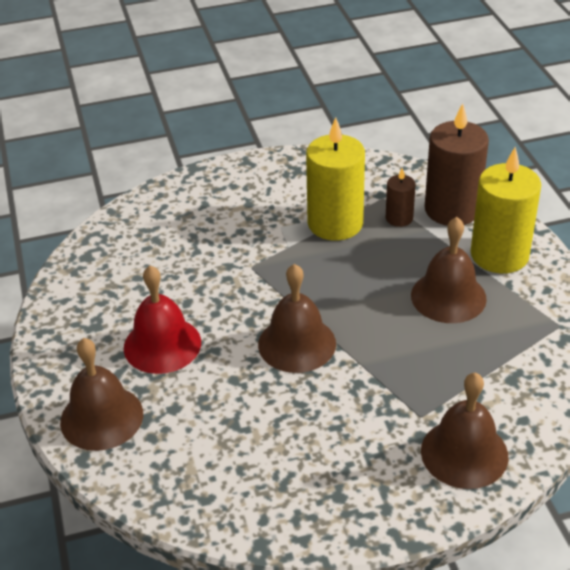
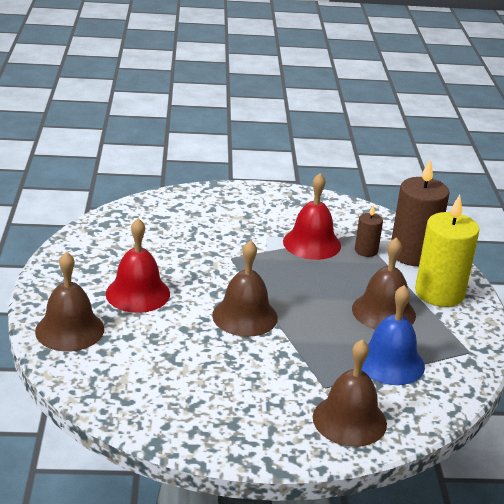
camera: 10 degrees right, 10 degrees down
yellow candle [306,117,365,241] -> red bell [283,173,341,260]
none -> blue bell [362,285,425,385]

